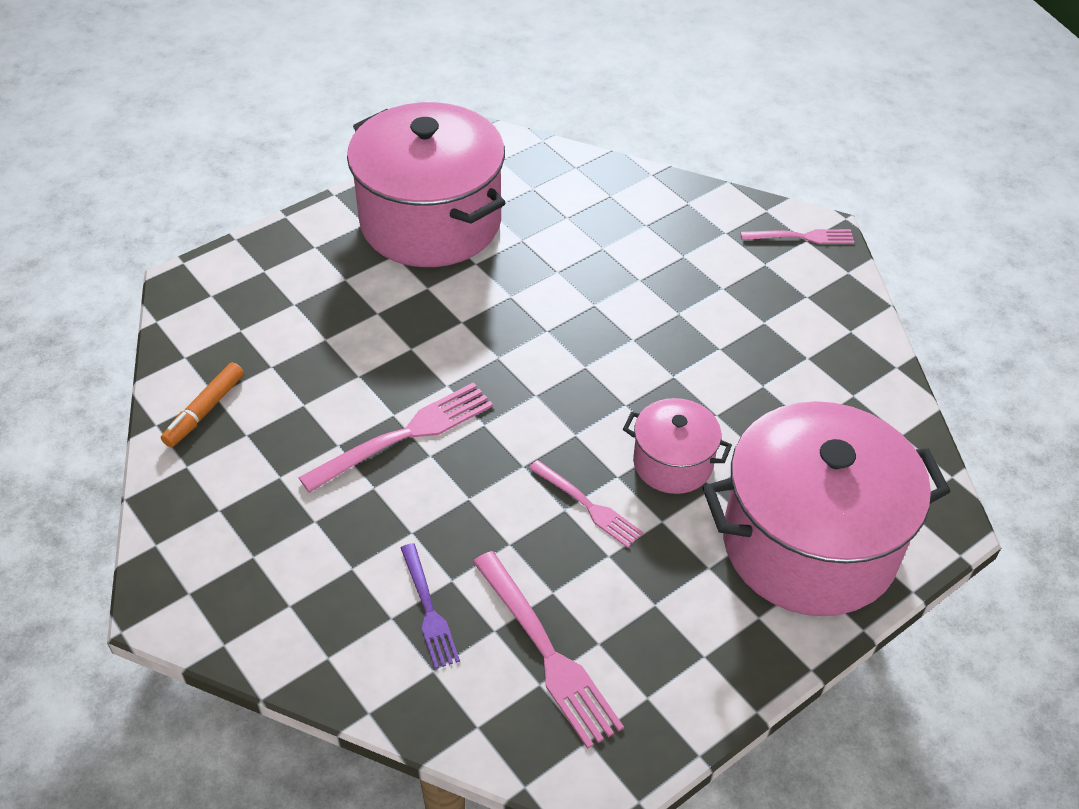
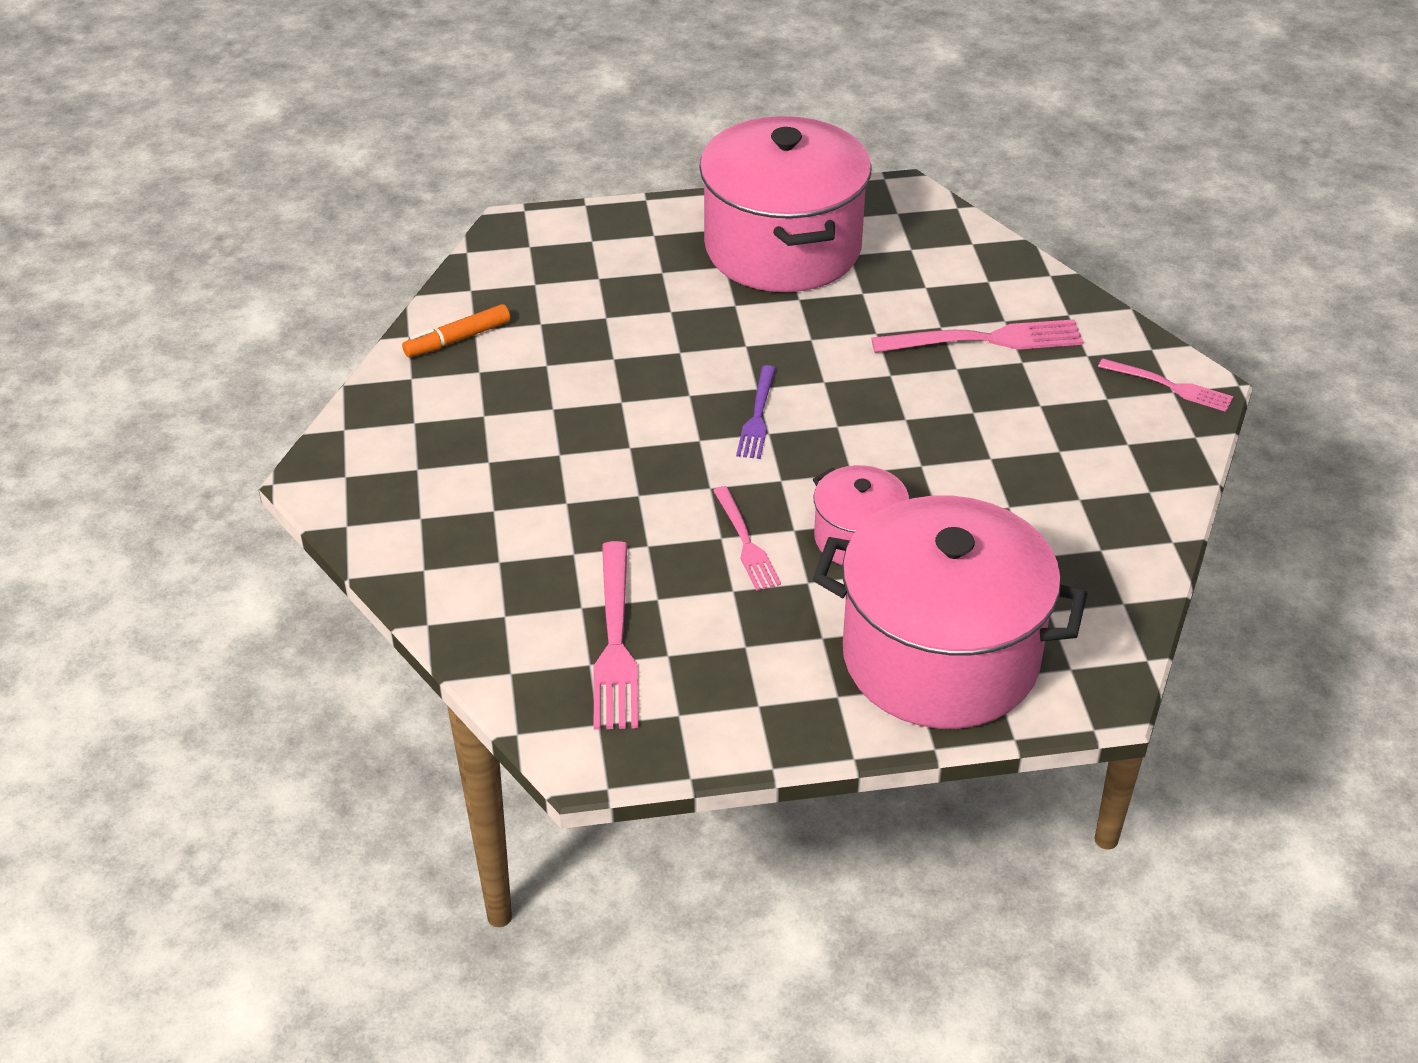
camera: 30 degrees right, 5 degrees down
pink fork [298,382,493,493] -> pink fork moved to [871,319,1084,353]
purple fork [401,543,460,669] -> purple fork moved to [736,365,776,459]

